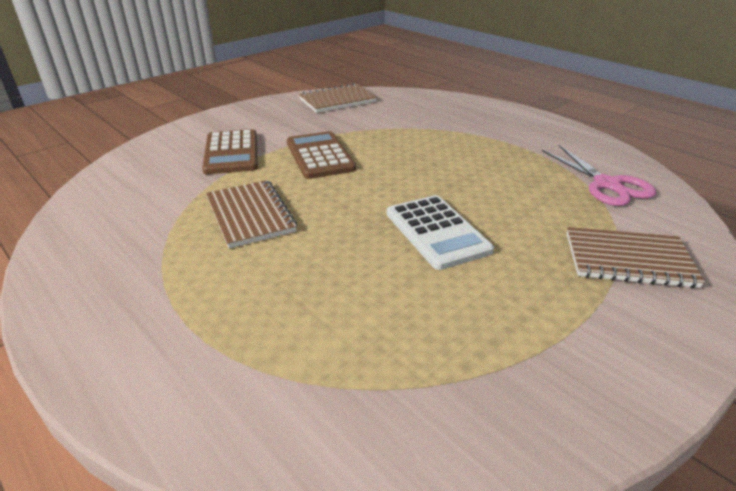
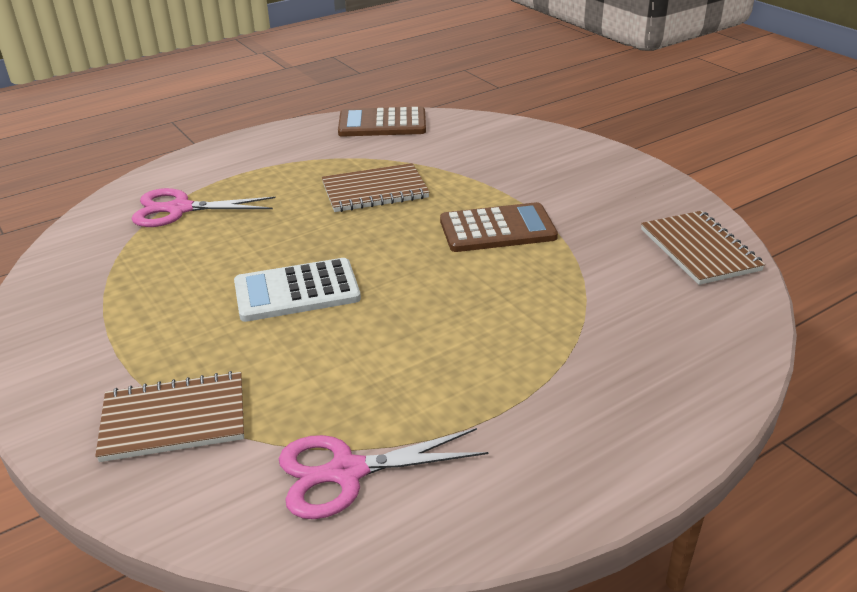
camera: 100 degrees right, 0 degrees up
brown calculator [202,129,258,174] -> brown calculator moved to [338,107,426,136]
brown notebook [567,227,705,288] -> brown notebook turned 60 degrees clockwise [95,371,244,462]
none -> pink scissors [132,188,275,227]

